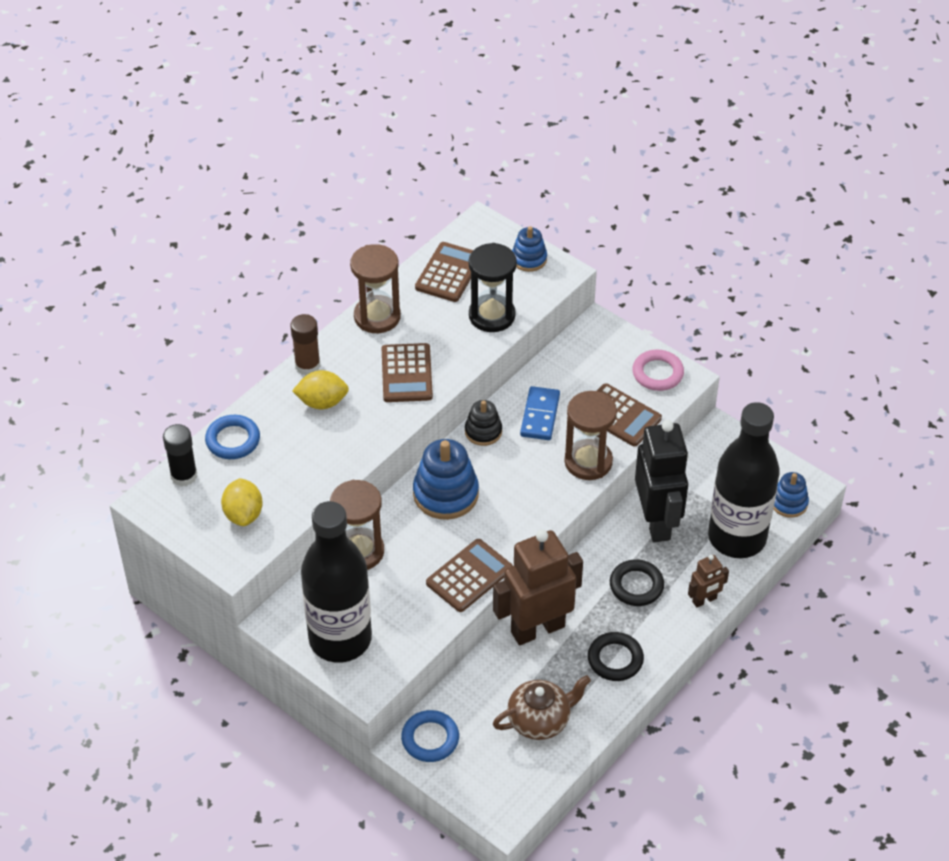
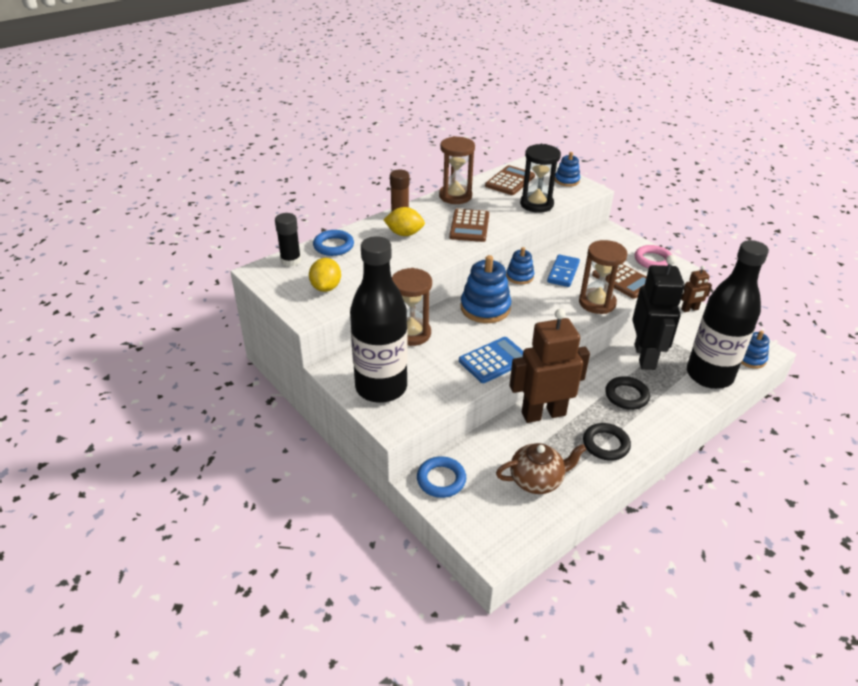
camera: 10 degrees right, 10 degrees down
brown calculator [426,539,513,612] -> blue calculator [459,337,523,383]
black stacking toy [465,400,502,446] -> blue stacking toy [506,247,534,284]
brown robot [688,555,729,607] -> brown robot moved to [681,266,712,312]

